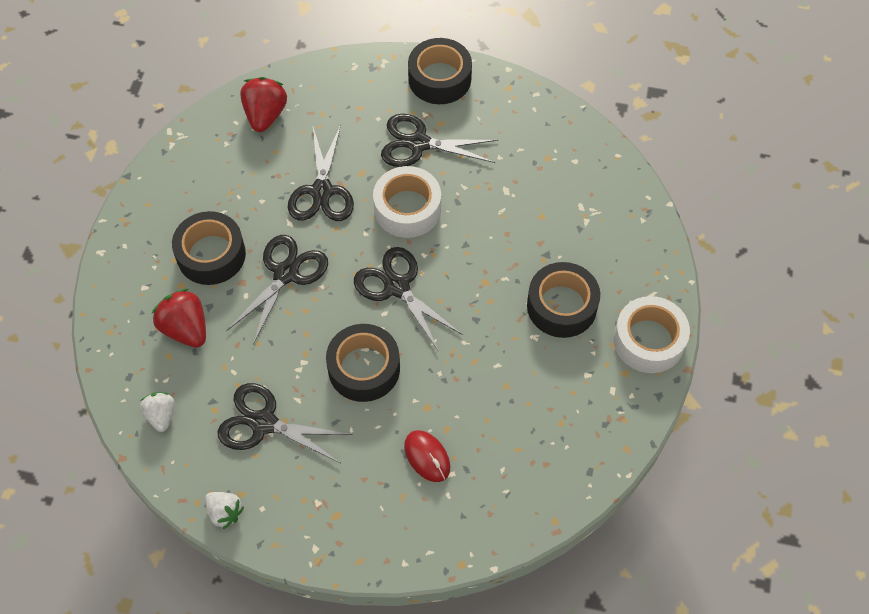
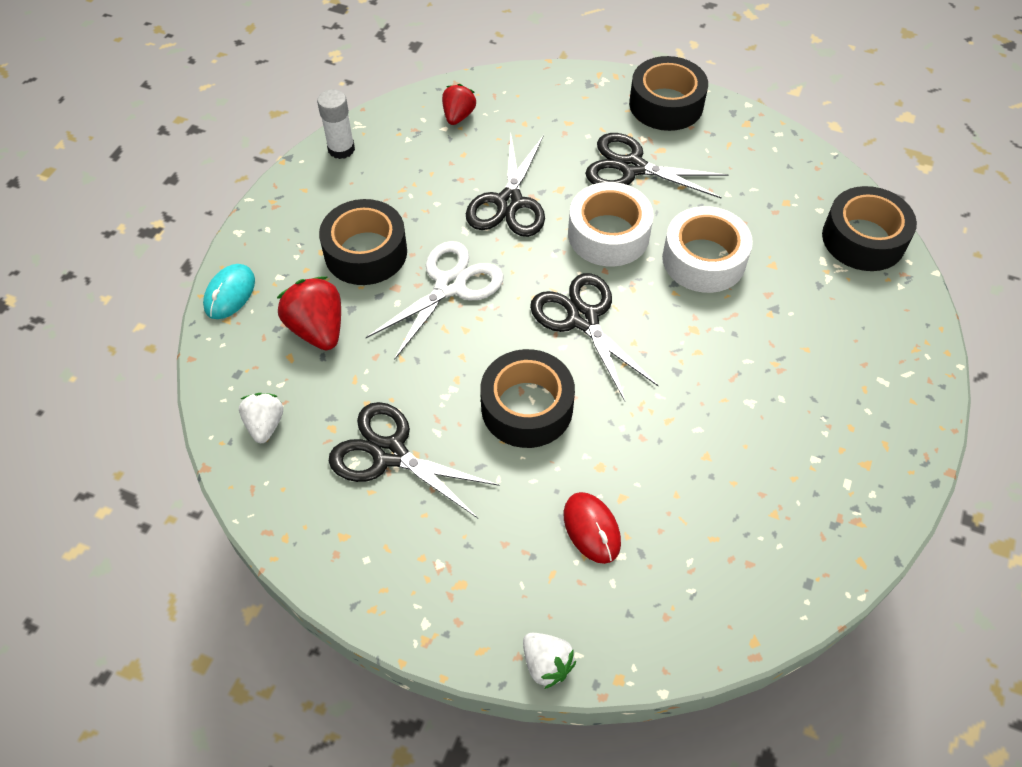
camera: 10 degrees right, 5 degrees down
white strawberry [205,492,244,529] -> white strawberry moved to [523,633,576,689]
black scissors [226,235,328,345] -> white scissors [366,241,504,360]
red strawberry [240,77,287,132] -> red strawberry [442,84,476,125], size x0.64
black tape [527,262,600,338] -> black tape moved to [822,186,917,271]
white tape [613,296,690,373] -> white tape moved to [662,206,753,293]
none -> turquoise mouse [203,264,255,319]
none -> white glue stick [317,89,355,159]

